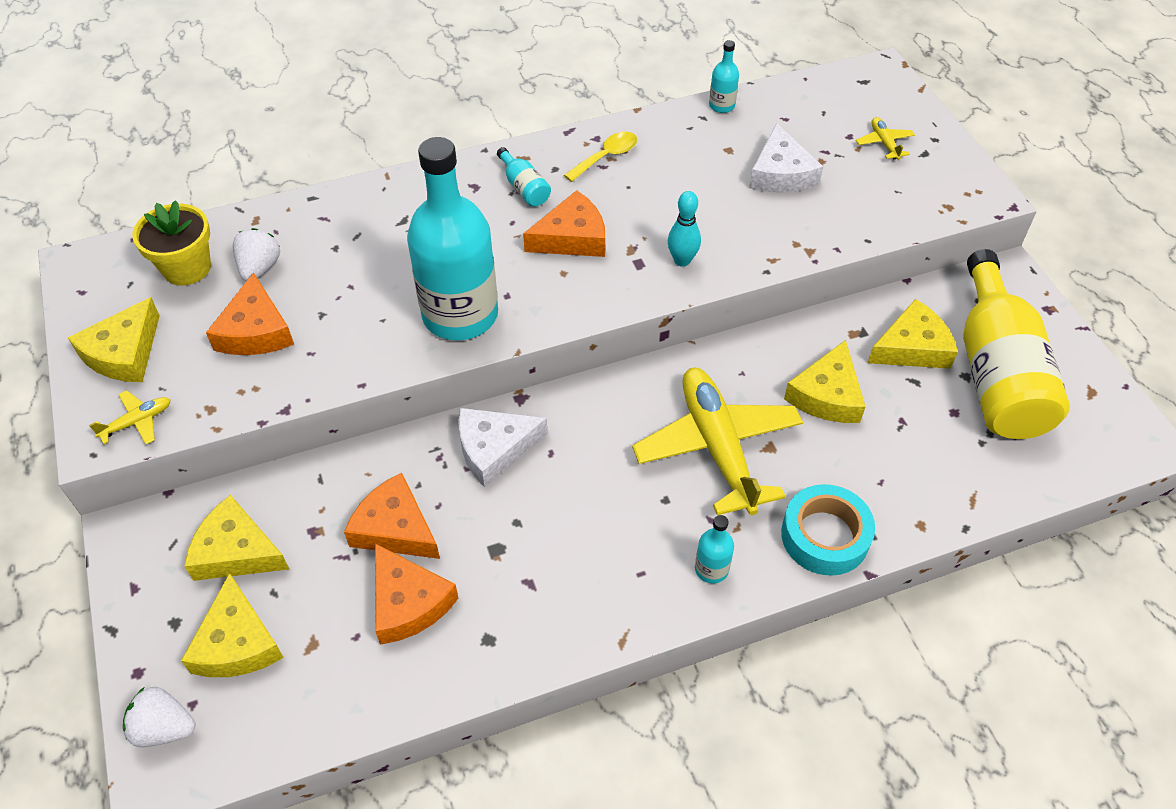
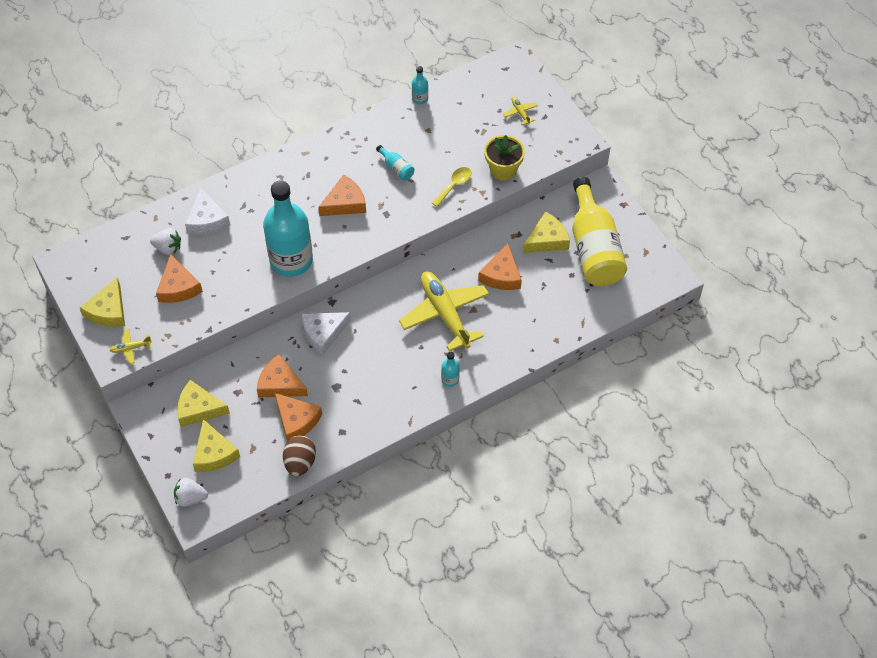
camera: 10 degrees left, 5 degrees up
yellow plane [89,390,171,444] -> yellow plane turned 150 degrees counterclockwise [110,329,152,364]
yellow flower pot [132,200,211,286] -> yellow flower pot moved to [484,135,525,181]
white strawberry [233,228,280,281] -> white strawberry turned 105 degrees clockwise [150,228,181,255]
turquoise bottle [497,147,551,207] -> turquoise bottle moved to [376,145,414,181]
yellow spoon [564,132,637,182] -> yellow spoon moved to [432,167,471,207]
turquoise bowling pin [668,191,701,267] -> none
white cheese [749,123,823,193] -> white cheese moved to [185,188,230,235]
turquoise tape [781,484,875,576] -> none
yellow cheese [784,340,866,423] -> orange cheese [478,243,522,290]
none -> brown egg [283,435,316,476]

